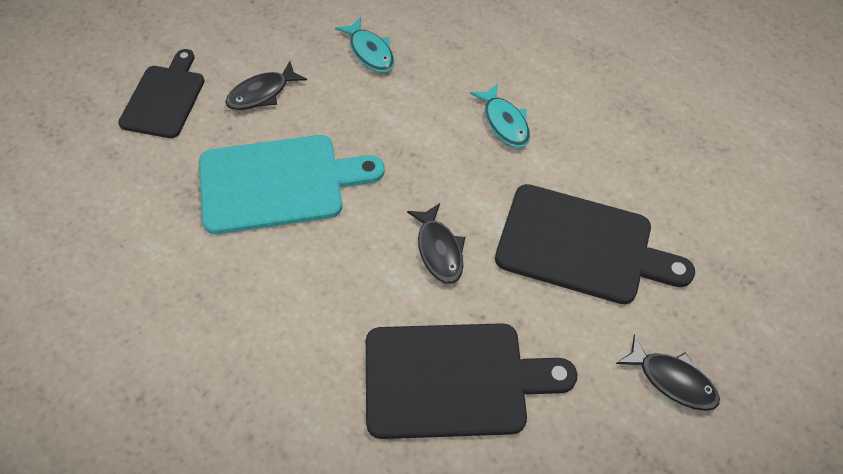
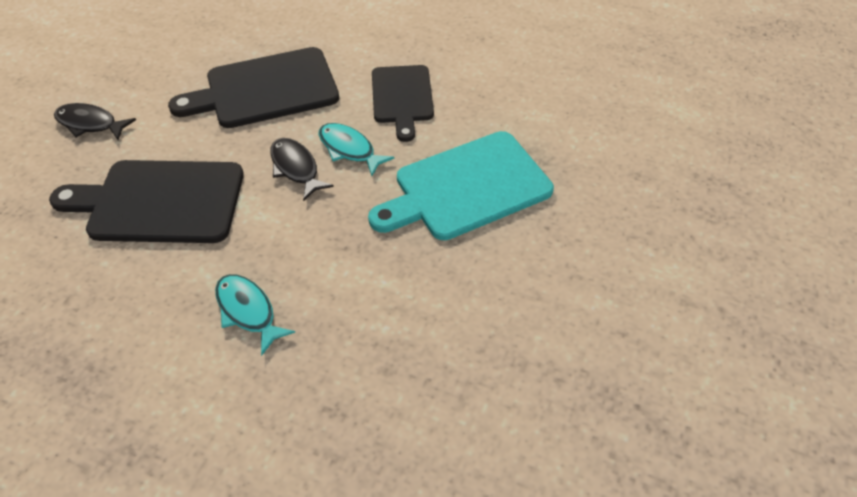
camera: 165 degrees right, 5 degrees down
black cutting board [118,49,204,138] -> black cutting board moved to [372,65,434,142]
black fish [225,61,307,110] -> none
turquoise fish [335,17,394,73] -> turquoise fish moved to [319,123,394,176]

